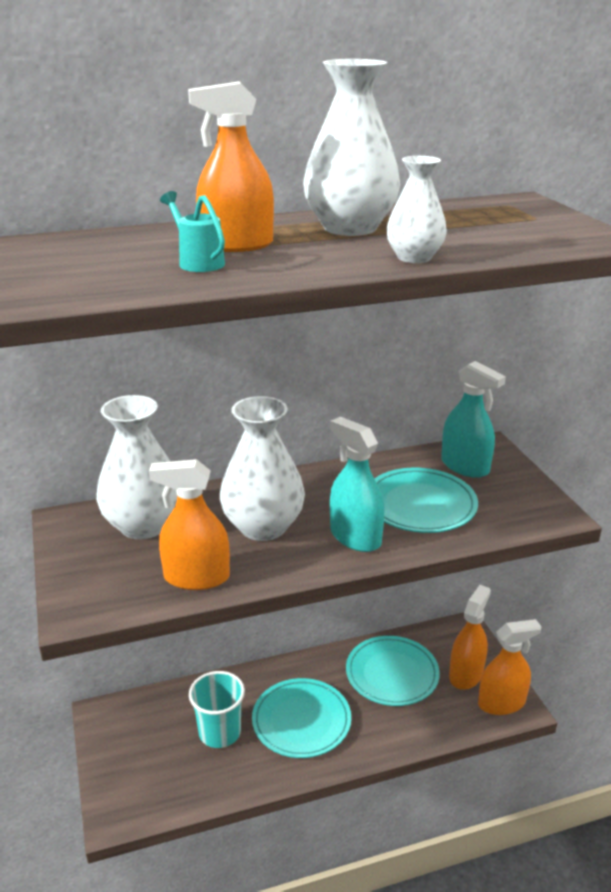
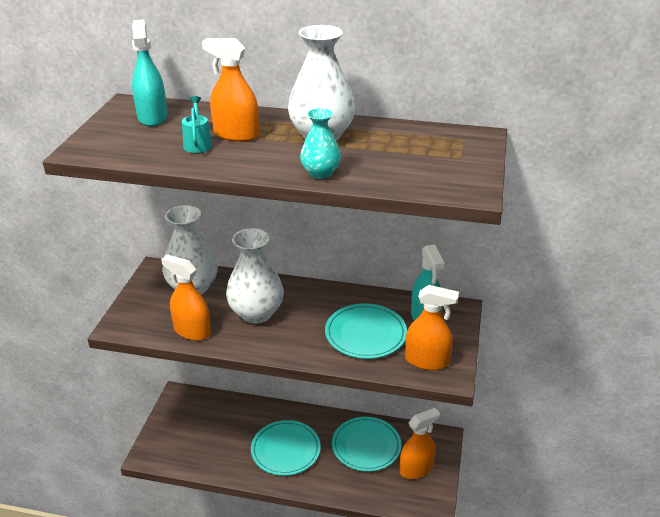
camera: 30 degrees right, 5 degrees up
turquoise cup [189,671,245,748] -> none
turquoise spray bottle [330,417,385,552] -> turquoise spray bottle moved to [132,19,167,126]
white vase [386,156,447,263] -> turquoise vase [300,108,341,179]
orange spray bottle [478,619,542,715] -> orange spray bottle moved to [405,285,459,370]

